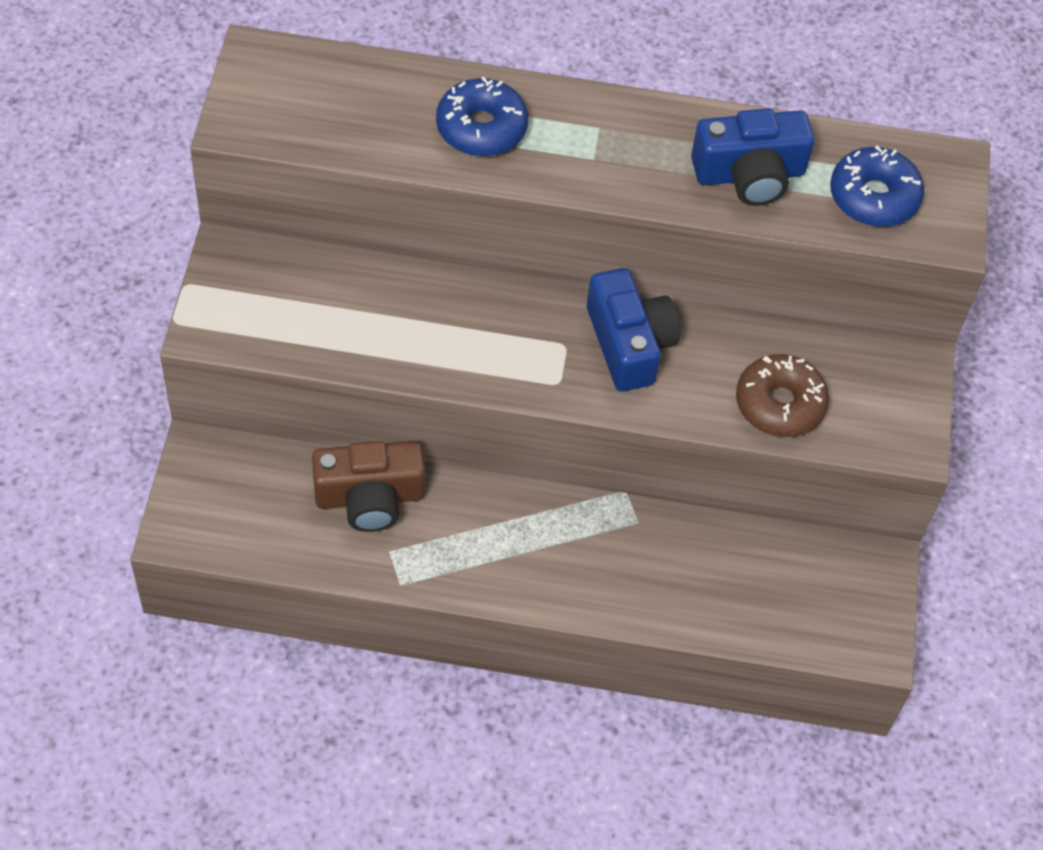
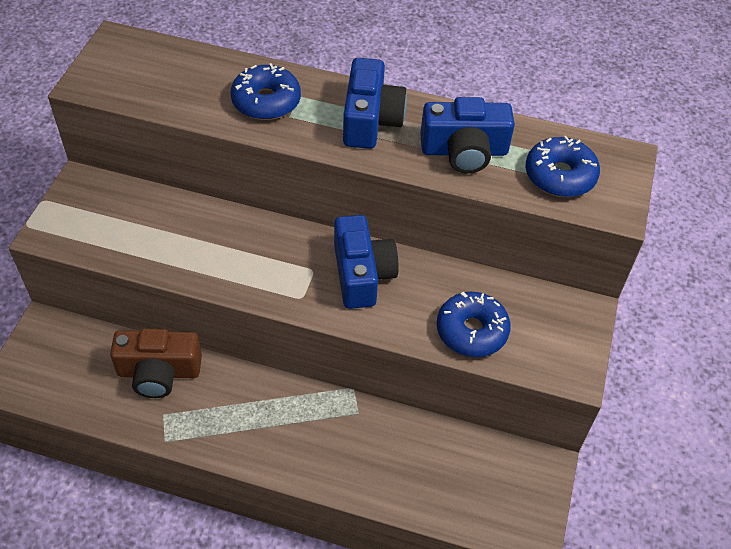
camera: 10 degrees right, 5 degrees down
brown donut [736,354,829,437] -> blue donut [437,292,511,357]
none -> blue camera [343,58,407,149]

